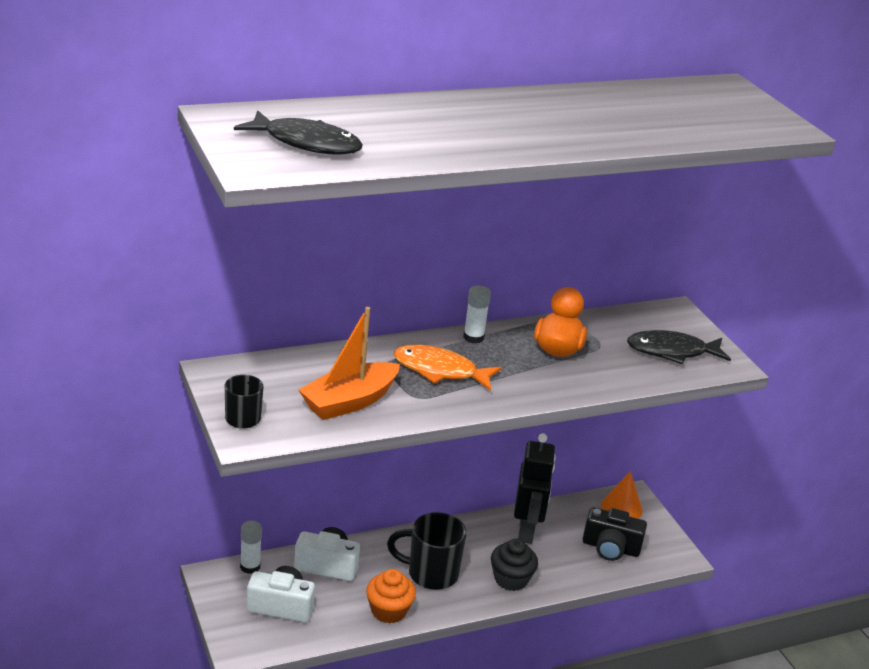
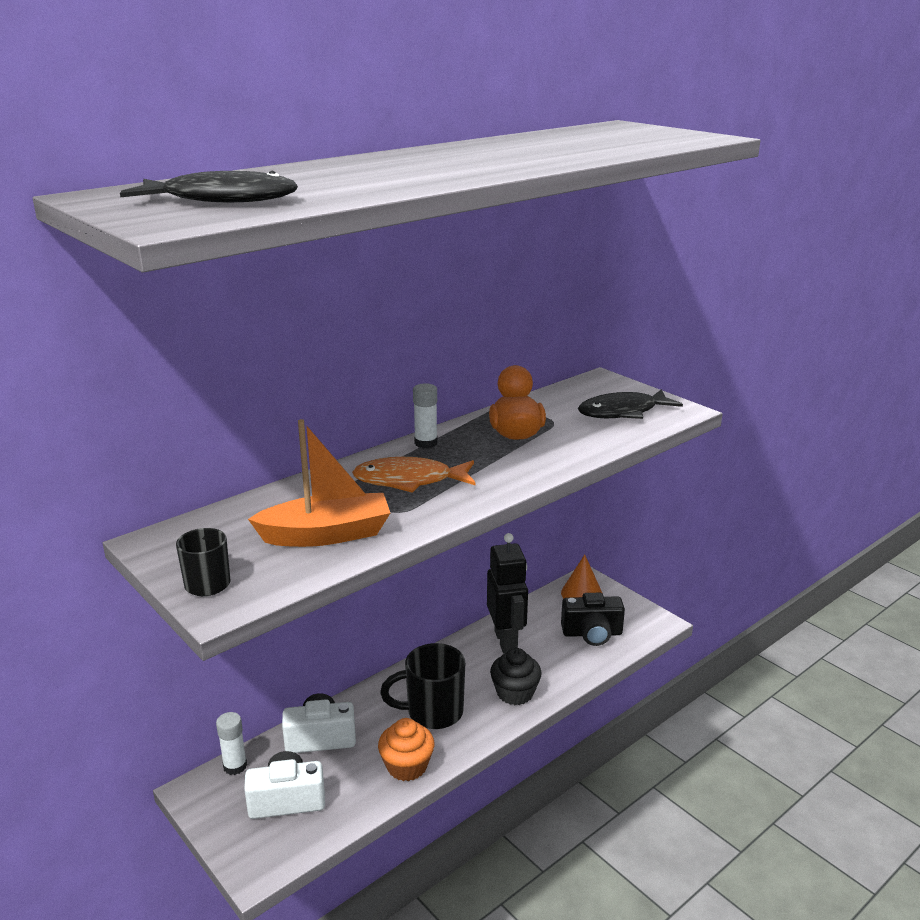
camera: 15 degrees left, 5 degrees down
orange boat [298,307,400,420] -> orange boat turned 135 degrees counterclockwise [248,419,390,547]

